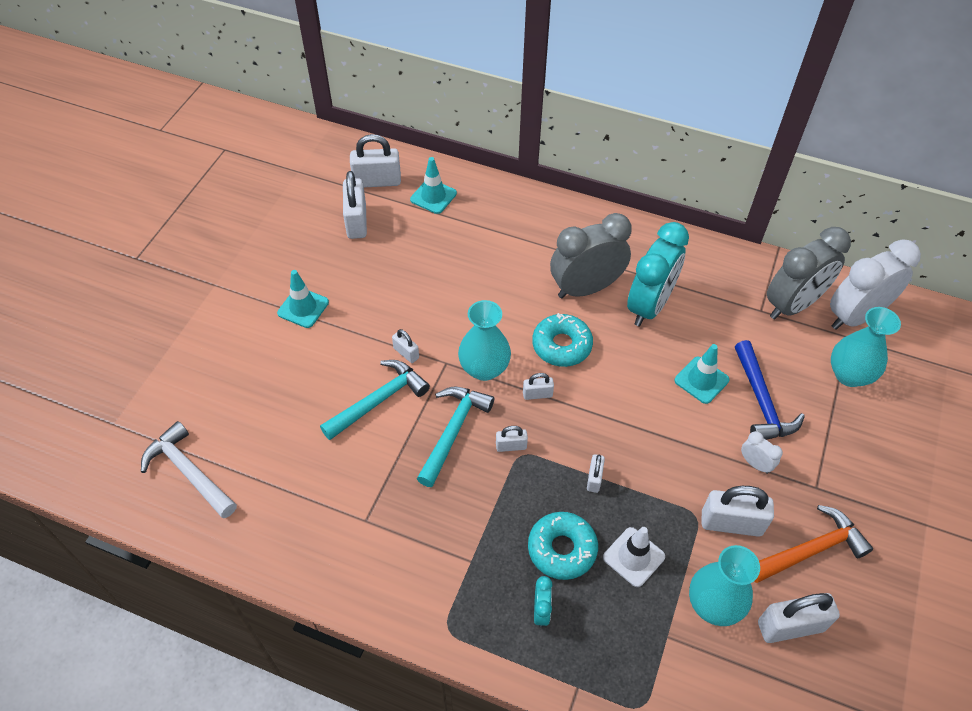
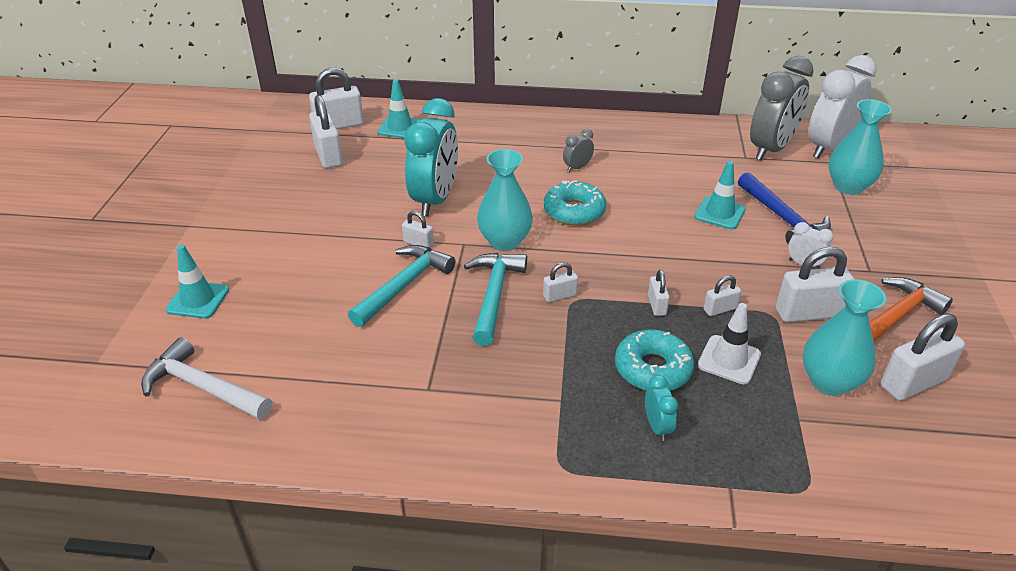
camera: 15 degrees left, 15 degrees down
turquoise traffic cone [277,270,329,328] -> turquoise traffic cone moved to [166,245,229,319]
white padlock [523,373,554,400] -> white padlock moved to [704,275,741,316]
grey clock [550,213,632,298] -> grey clock [563,129,594,172], size x0.43
turquoise clock [627,222,689,326] -> turquoise clock moved to [404,98,458,216]

